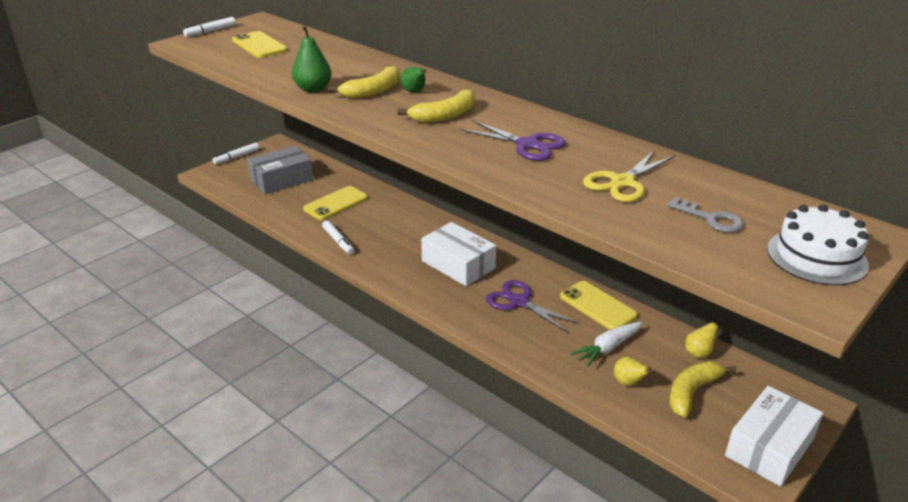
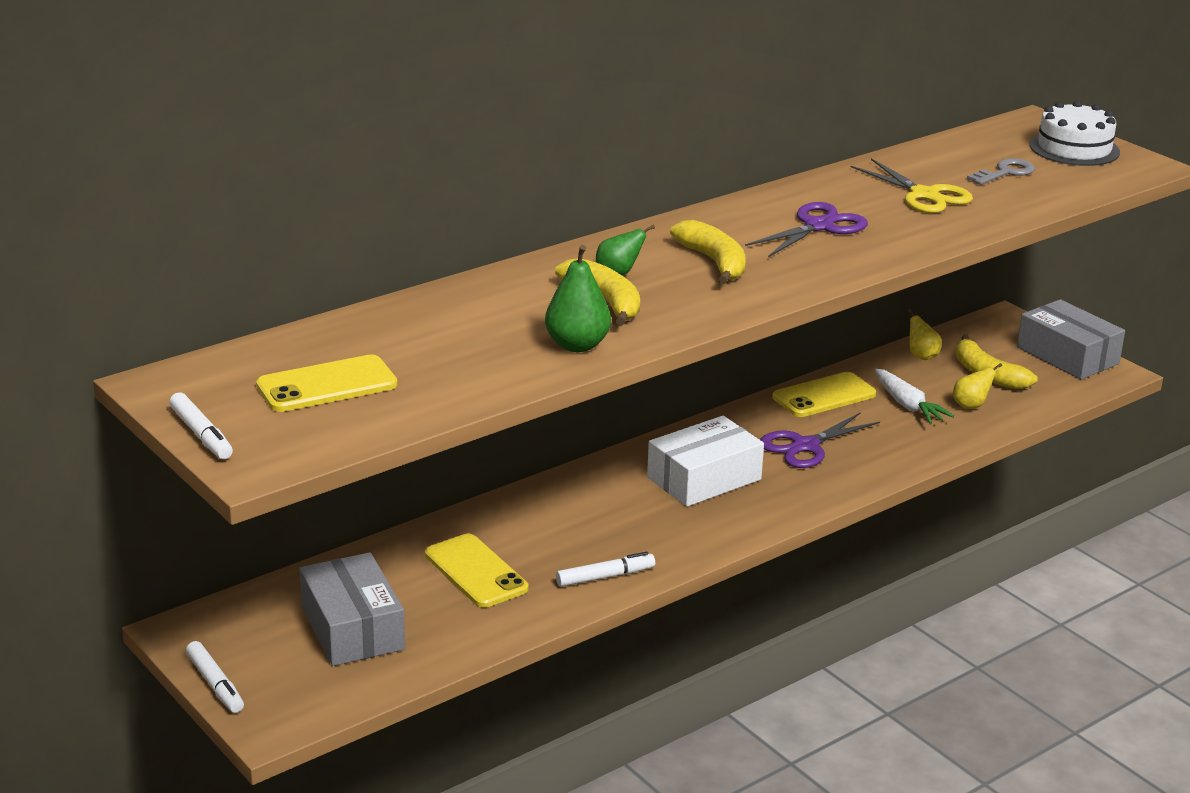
camera: 80 degrees left, 5 degrees down
white box [725,386,823,487] -> grey box [1017,299,1125,380]

